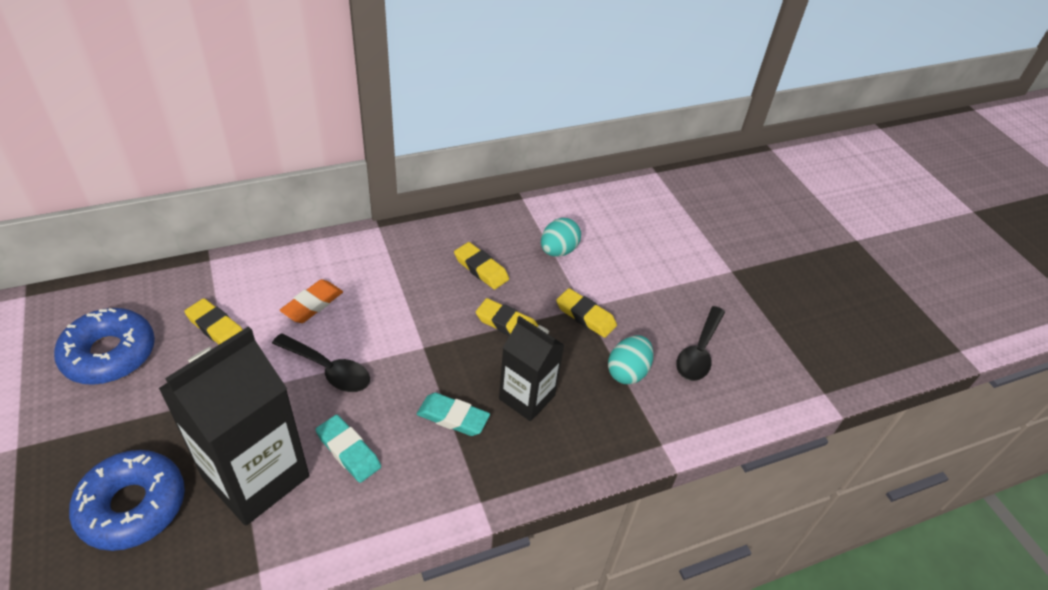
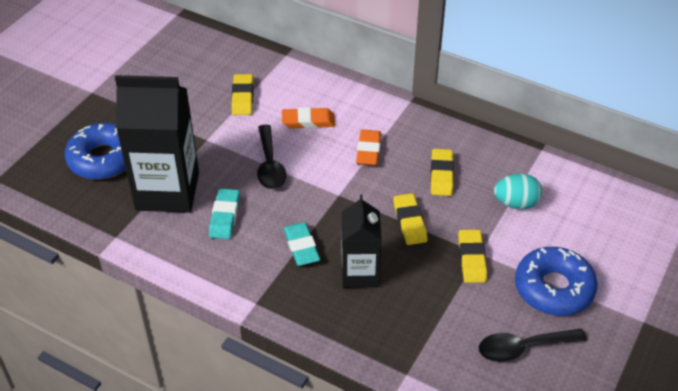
camera: 55 degrees right, 0 degrees up
blue donut [54,308,155,385] -> blue donut moved to [515,247,598,316]
turquoise egg [608,335,654,384] -> none
none -> orange eraser [356,130,381,166]

